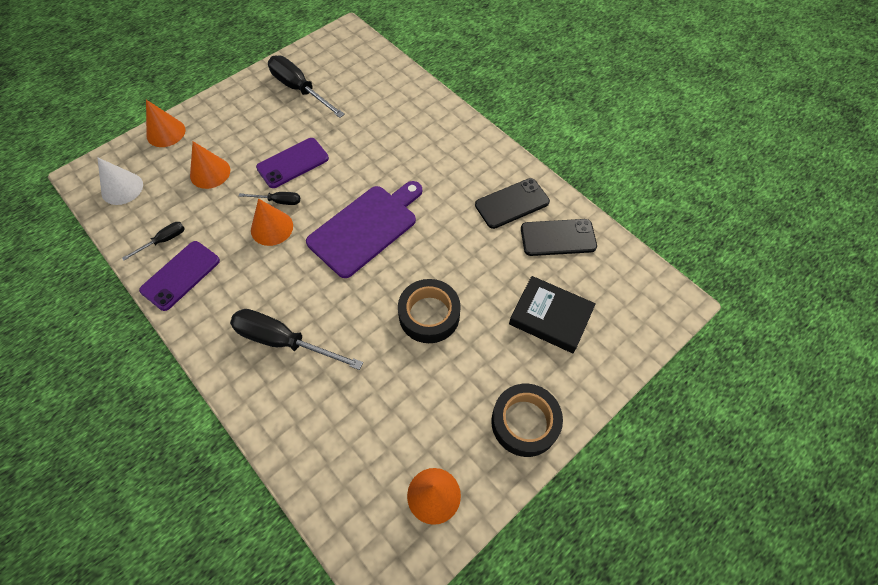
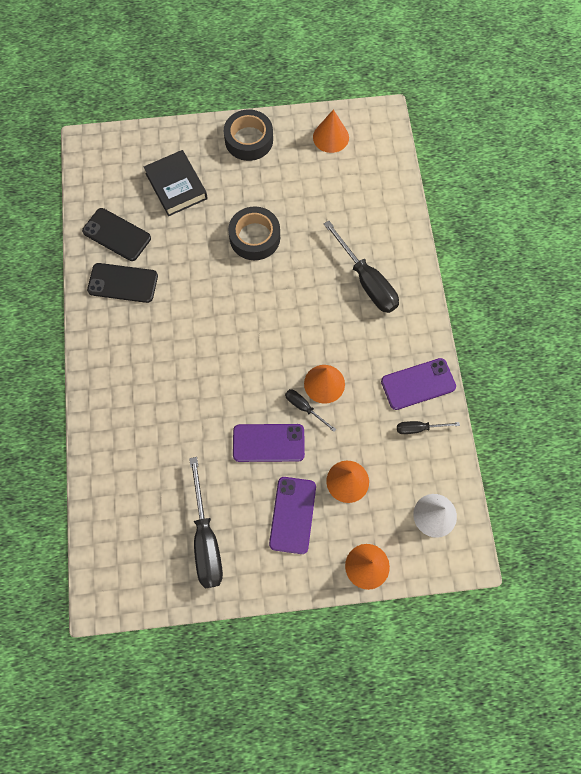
camera: 145 degrees left, 10 degrees up
purple cutting board [306,181,422,278] -> none
none -> purple phone [269,477,316,554]

